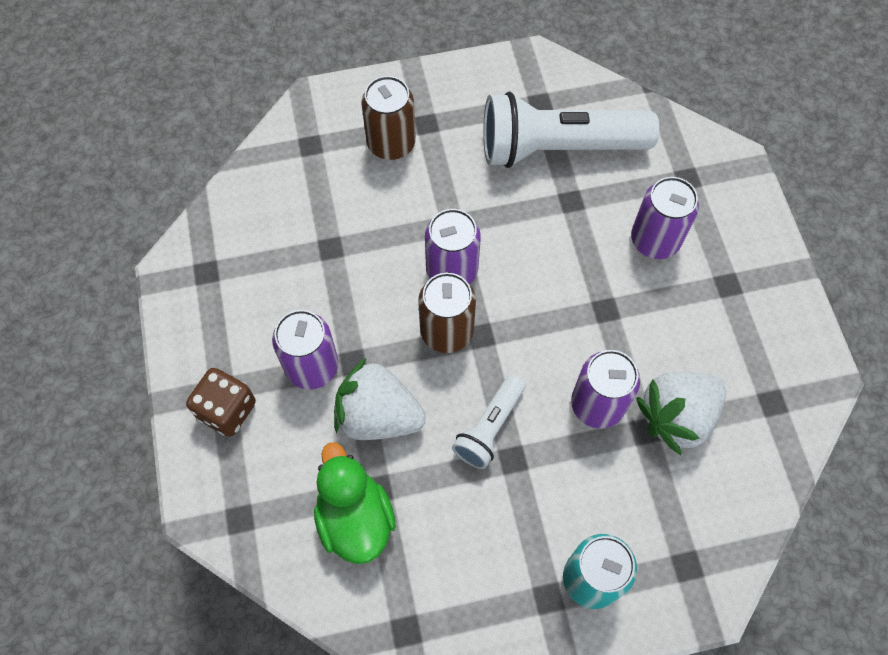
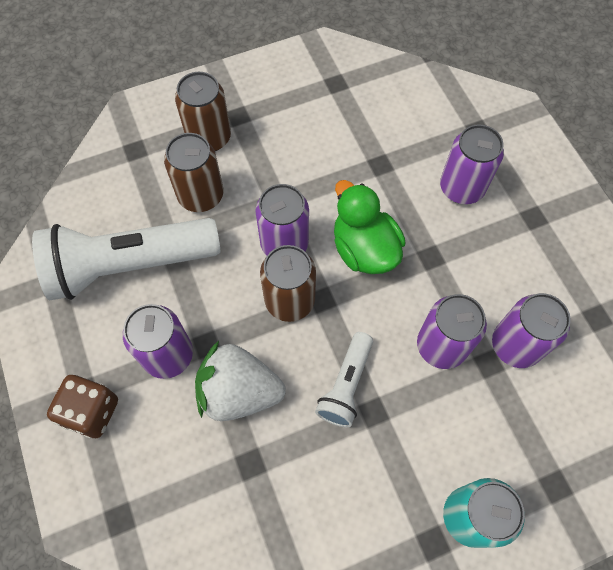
camera: 10 degrees left, 0 degrees up
green duck [314,442,396,564] -> green duck moved to [334,180,406,274]
white flashlight [483,92,659,168] -> white flashlight moved to [32,218,221,300]
white strawberry [636,372,726,455] -> purple can [492,293,571,368]
none -> brown can [164,133,223,212]

